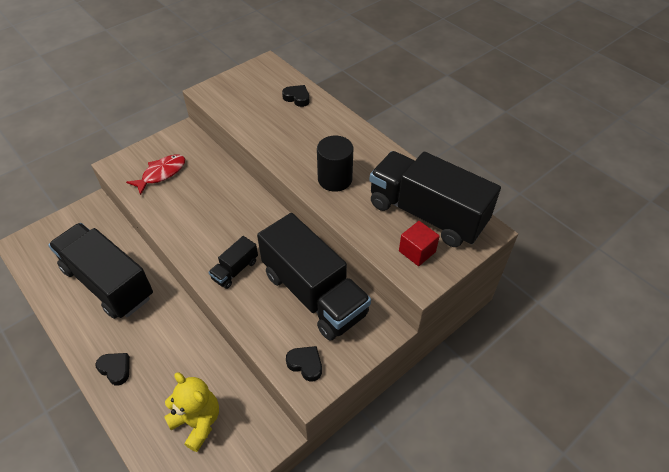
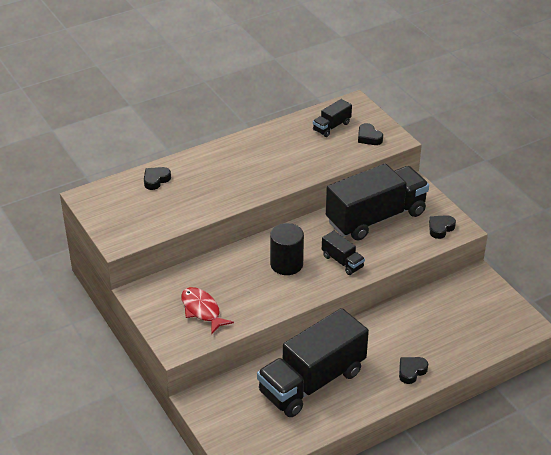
camera: 80 degrees left, 10 degrees down
yellow teddy bear [164,372,219,452] -> none
black cylinder [317,136,353,192] -> black cylinder moved to [270,223,304,275]
black truck [369,151,501,247] -> black truck [313,99,352,137], size x0.44
red cube [399,221,440,266] -> black heart [358,123,383,145]

